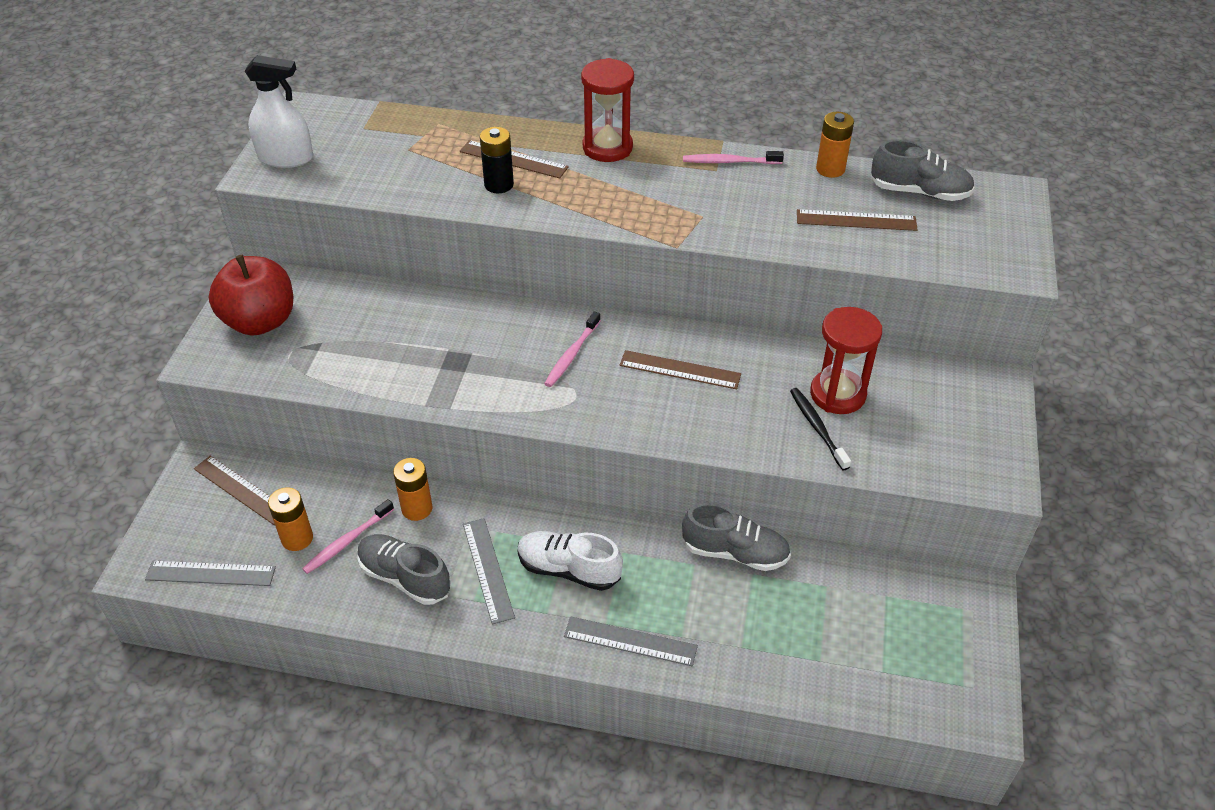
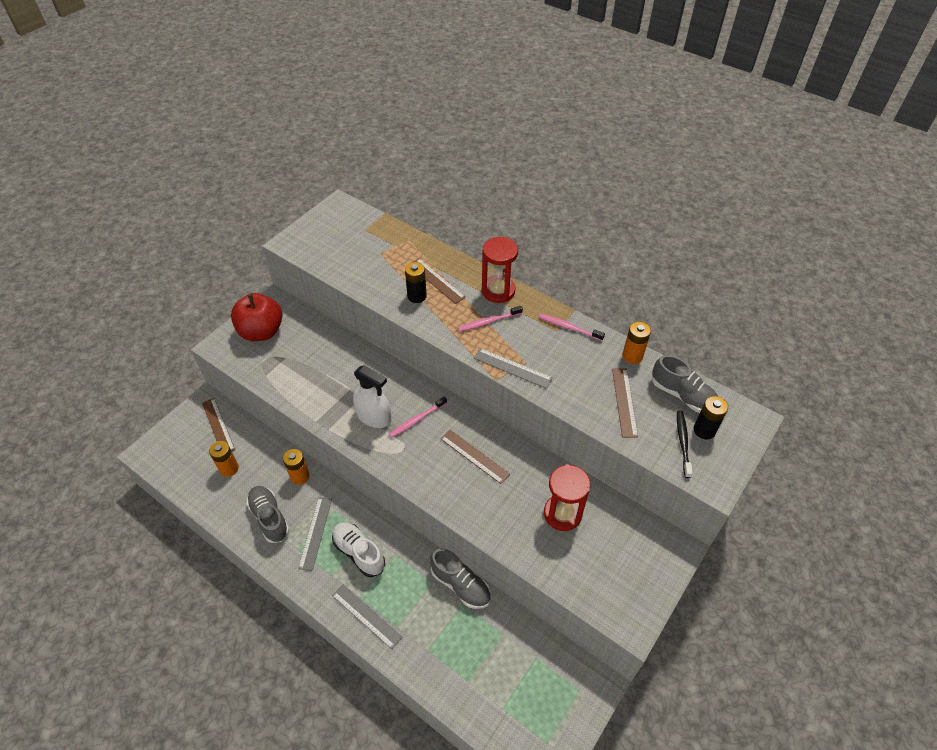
camera: 25 degrees right, 5 degrees up
grey ruler [145,561,276,586] -> grey ruler moved to [474,348,553,389]
white spray bottle [245,55,313,168] -> white spray bottle moved to [353,365,391,428]
pink toothbrush [302,499,394,574] -> pink toothbrush moved to [458,306,523,332]
black toothbrush [790,388,851,470] -> black toothbrush moved to [677,410,693,478]
brown ruler [797,209,918,231] -> brown ruler turned 60 degrees clockwise [612,368,638,438]
none -> black battery [694,396,728,440]

